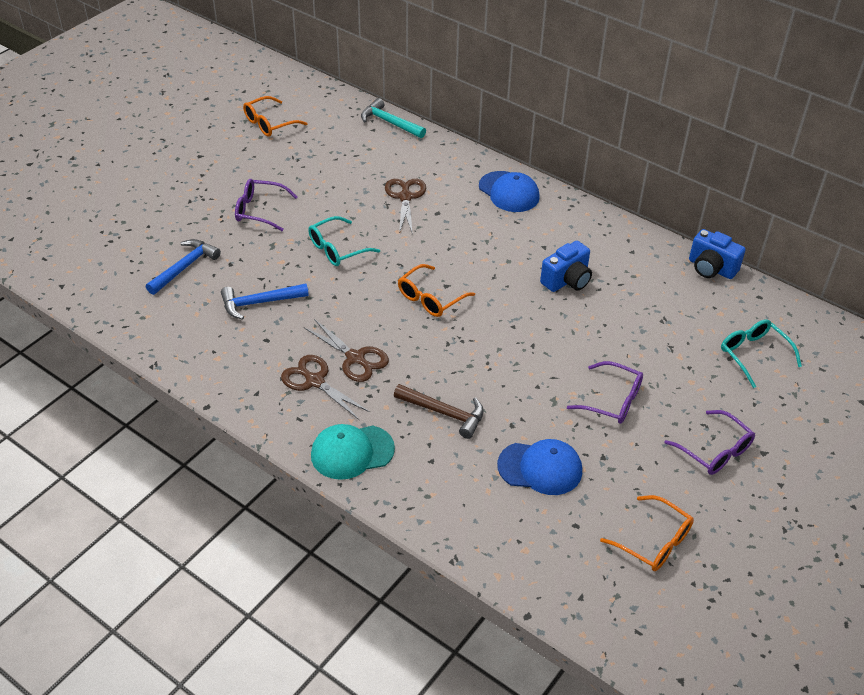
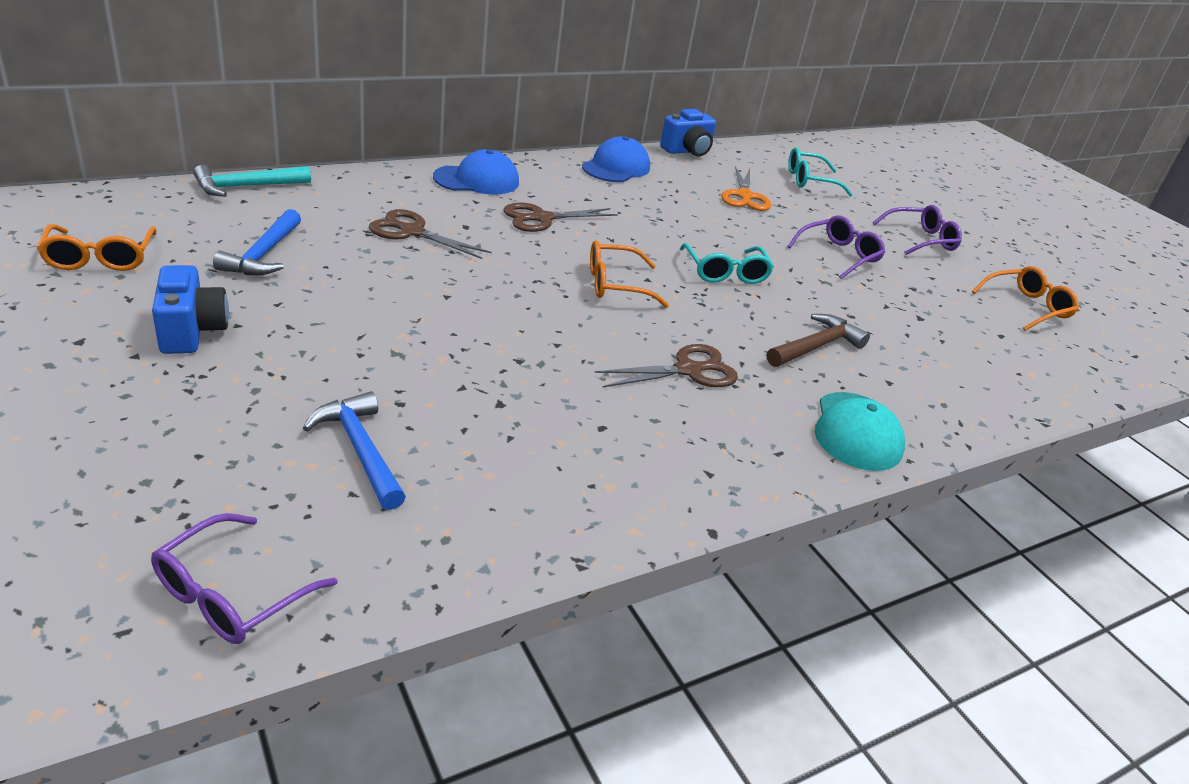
camera: 70 degrees left, 10 degrees down
blue hammer [221,283,309,320] -> blue hammer moved to [213,209,301,275]
purple glasses [235,179,297,231] -> purple glasses moved to [151,513,337,644]
brown scissors [281,355,370,420] -> brown scissors moved to [503,202,618,232]
turquoise glasses [308,216,380,266] -> turquoise glasses moved to [680,243,774,284]
orange glasses [398,264,475,317] -> orange glasses turned 105 degrees clockwise [590,240,669,308]
blue cap [497,439,582,495] -> blue cap moved to [582,136,650,182]
blue camera [540,241,592,292] -> blue camera moved to [152,265,229,354]
none -> orange scissors [721,166,771,211]

